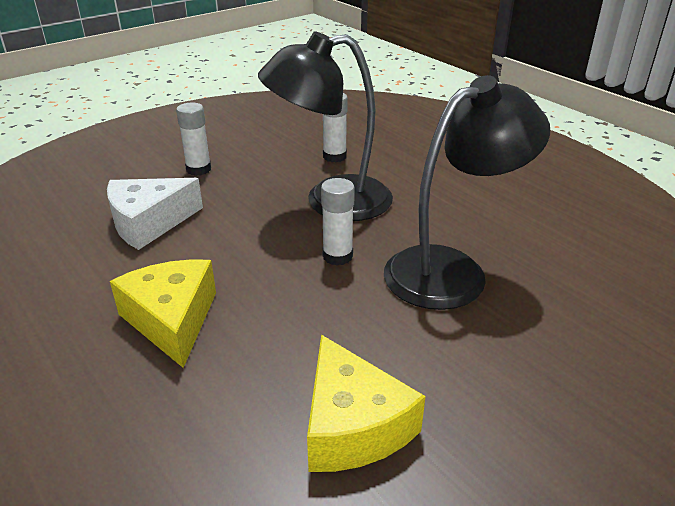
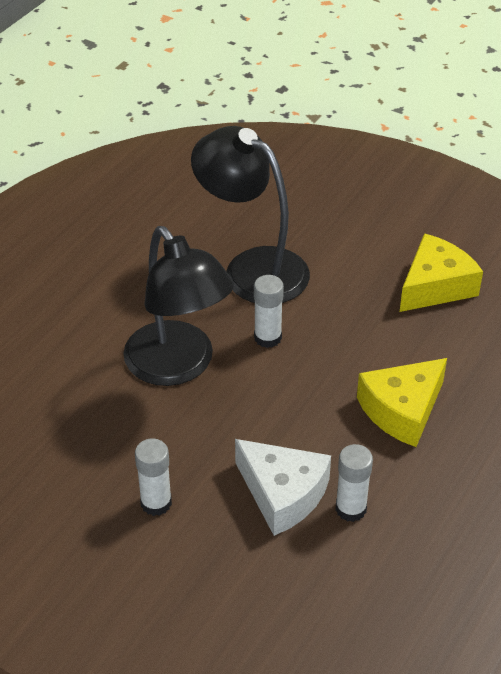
camera: 110 degrees left, 10 degrees up
white glue stick [323,93,348,162] -> white glue stick moved to [335,444,373,522]

